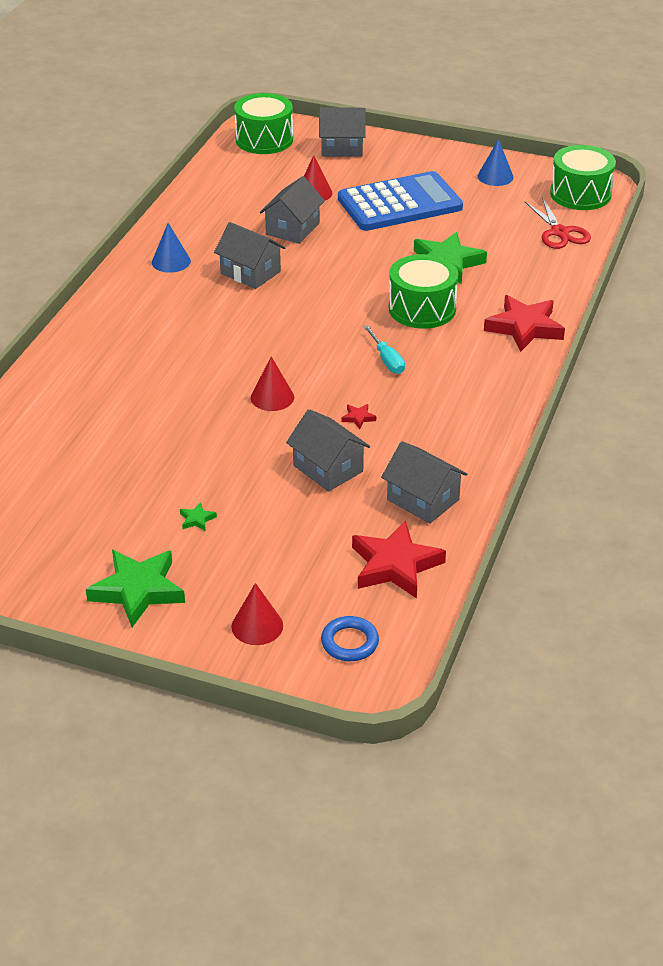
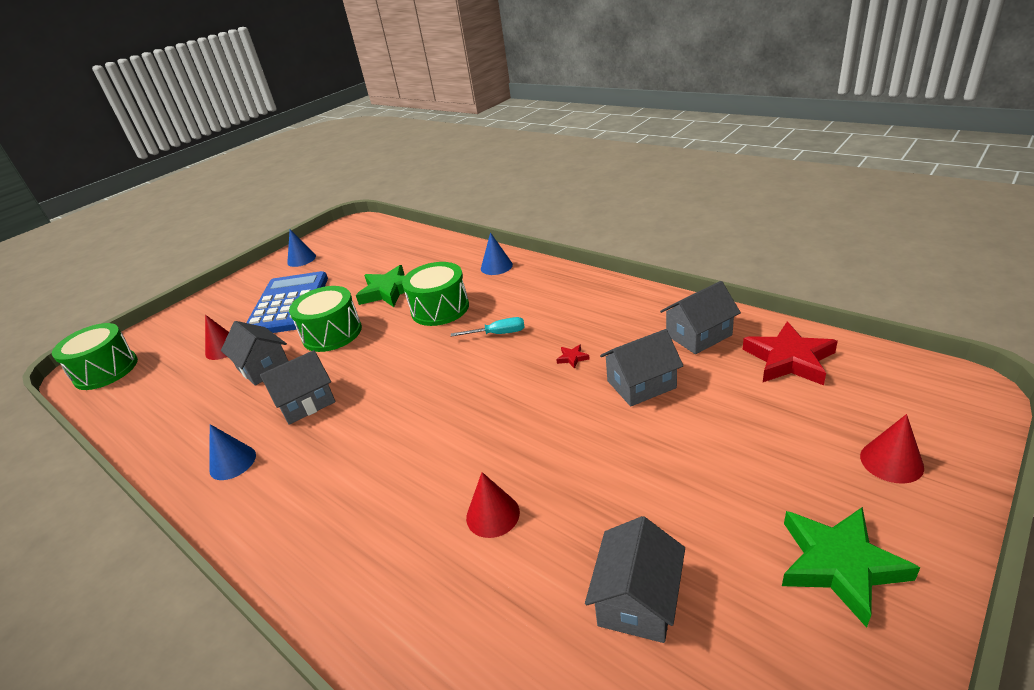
camera: 65 degrees left, 5 degrees down
green star [180,502,217,531] -> none
red cone [251,356,294,411] -> red cone moved to [466,472,520,538]
grey house [319,108,366,156] -> grey house moved to [585,516,685,643]
blue ring [321,616,379,661] -> none
red star [484,295,565,352] -> blue cone [481,232,513,275]
red scissors [525,197,591,249] -> none
green drum [550,145,616,210] -> green drum moved to [289,286,362,352]

